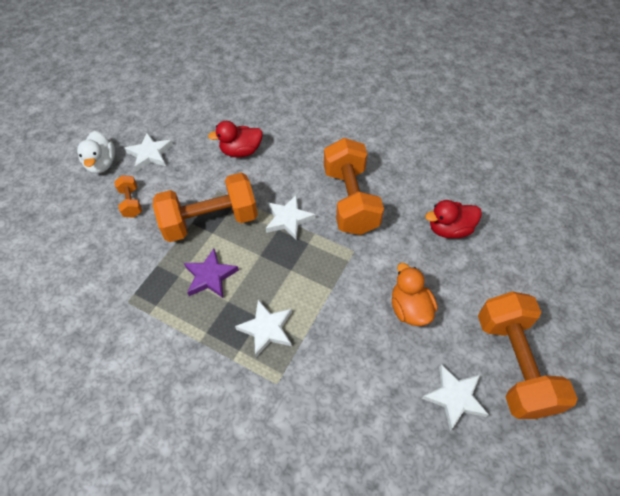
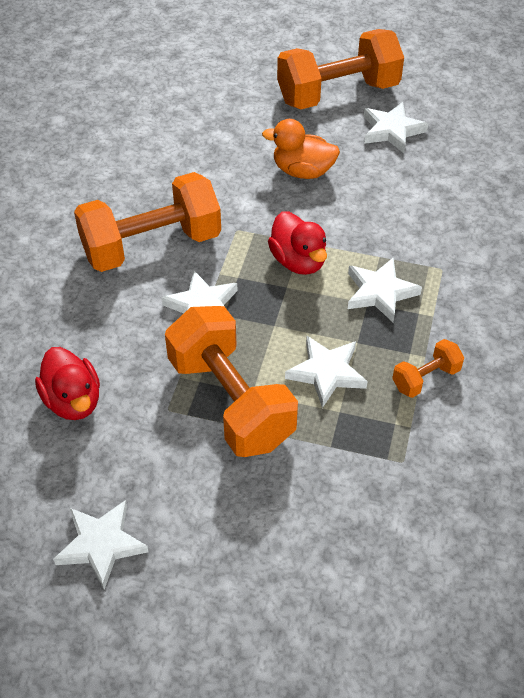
camera: 105 degrees left, 5 degrees down
white duck [77,131,115,173] -> none
orange dumbbell [114,175,142,218] -> orange dumbbell moved to [392,339,464,398]
purple star [184,249,239,298] -> white star [285,336,368,408]
orange duck [392,263,438,326] -> orange duck turned 45 degrees clockwise [262,119,340,179]
red duck [425,200,482,238] -> red duck moved to [268,211,327,275]

